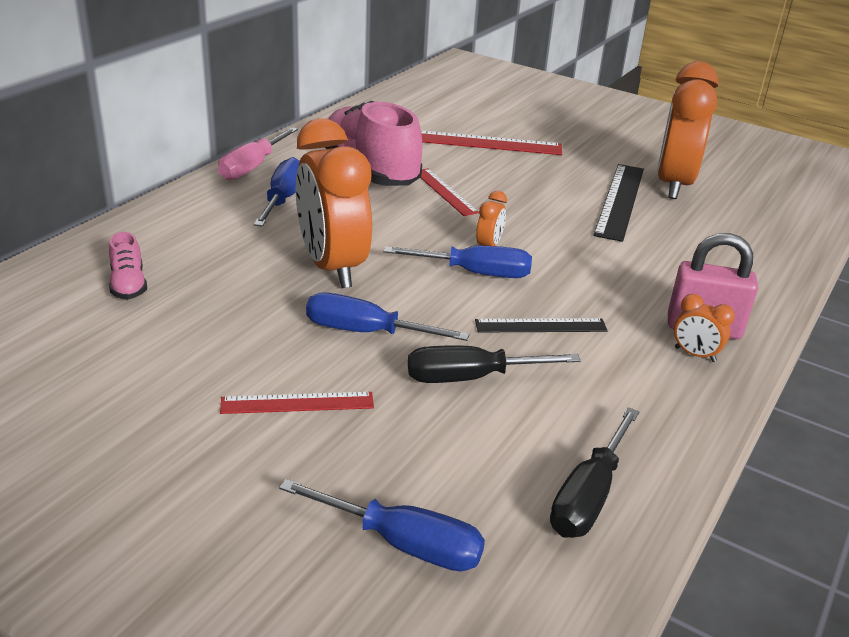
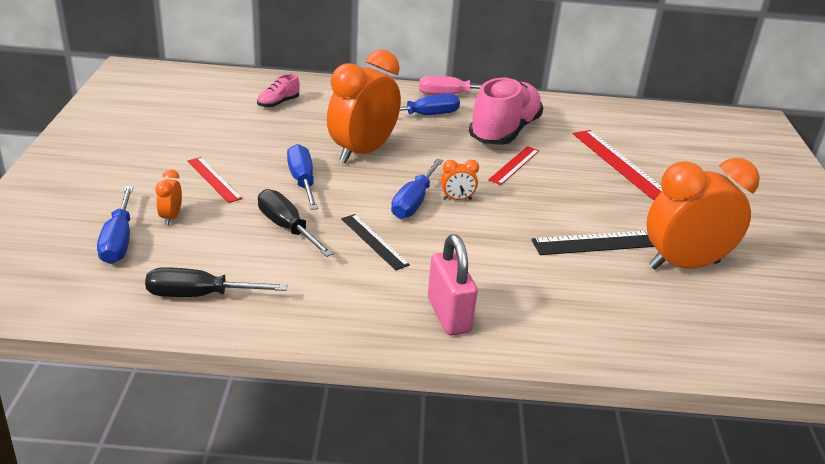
camera: 60 degrees right, 0 degrees up
blue screwdriver [383,245,532,278] -> blue screwdriver turned 45 degrees clockwise [391,159,443,219]
orange clock [674,294,735,362] -> orange clock moved to [155,169,182,225]

